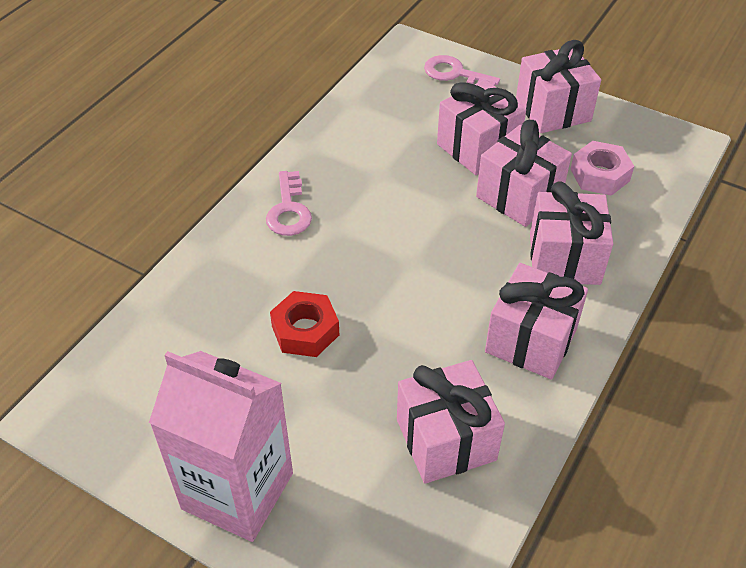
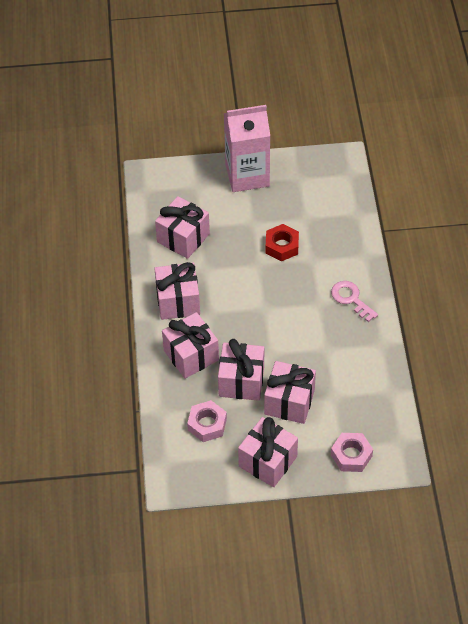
camera: 145 degrees right, 5 degrees up
pink key [424,55,500,86] -> pink nut [331,433,373,472]

